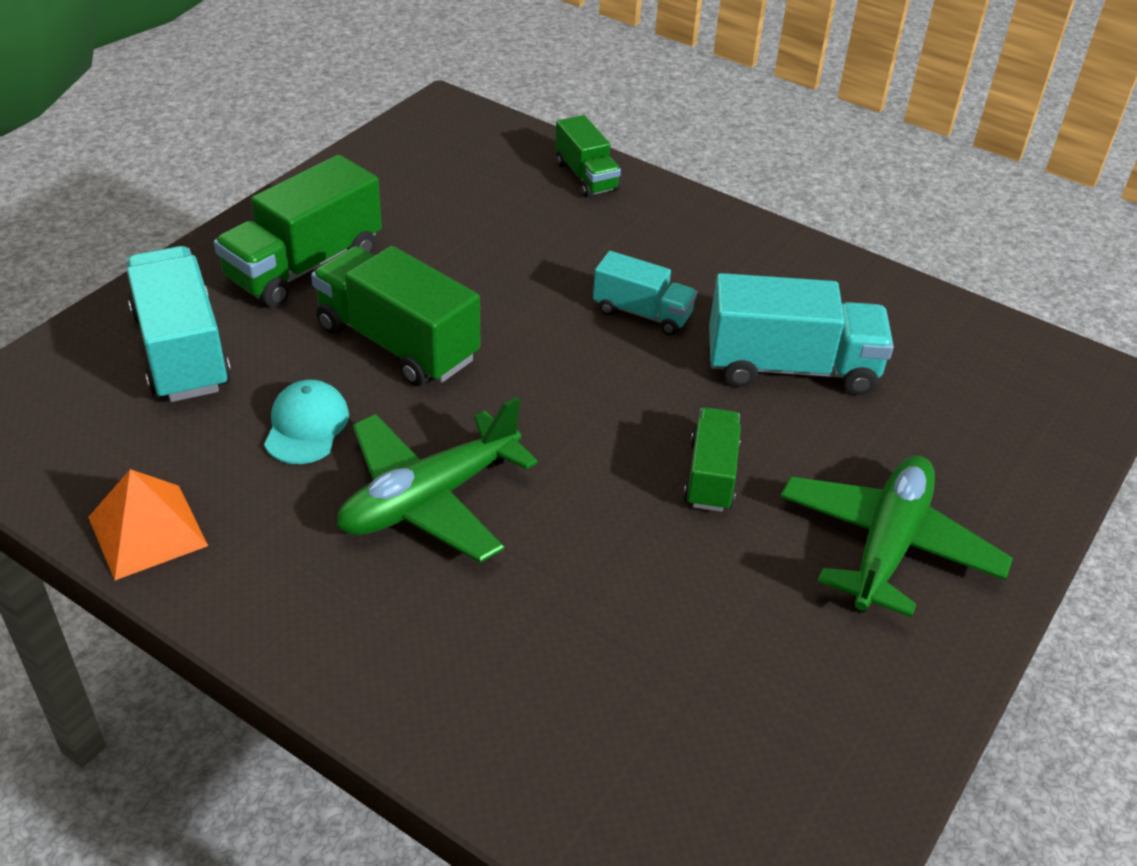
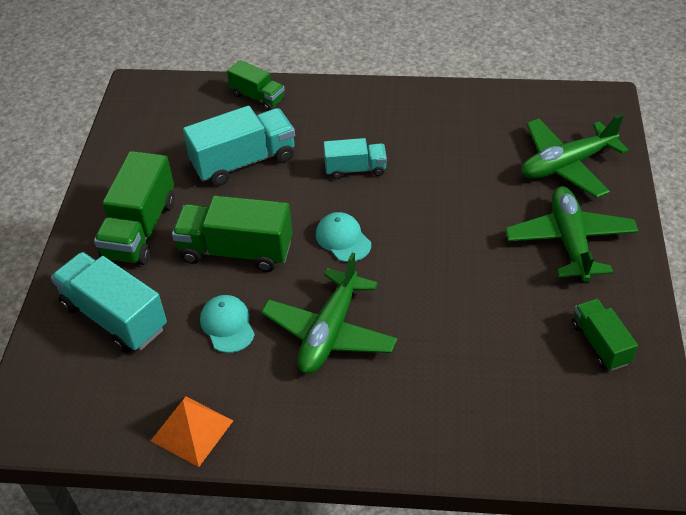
camera: 25 degrees left, 5 degrees up
green truck [684,407,741,512] -> green truck moved to [572,299,638,371]
turquoise truck [709,273,894,395] -> turquoise truck moved to [183,106,295,186]
none -> turquoise cap [316,212,371,262]
none -> green plane [521,114,629,198]

